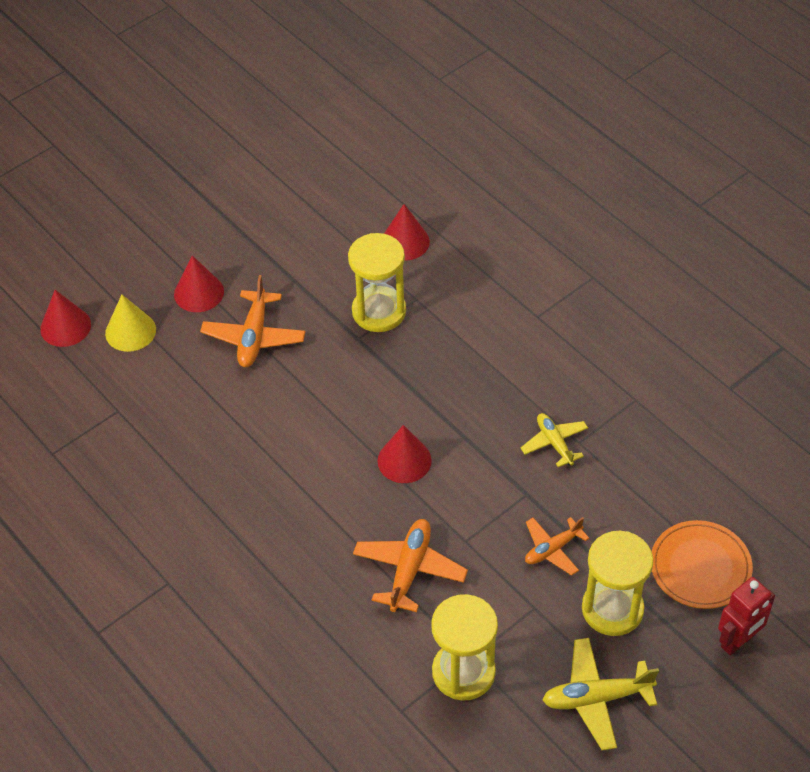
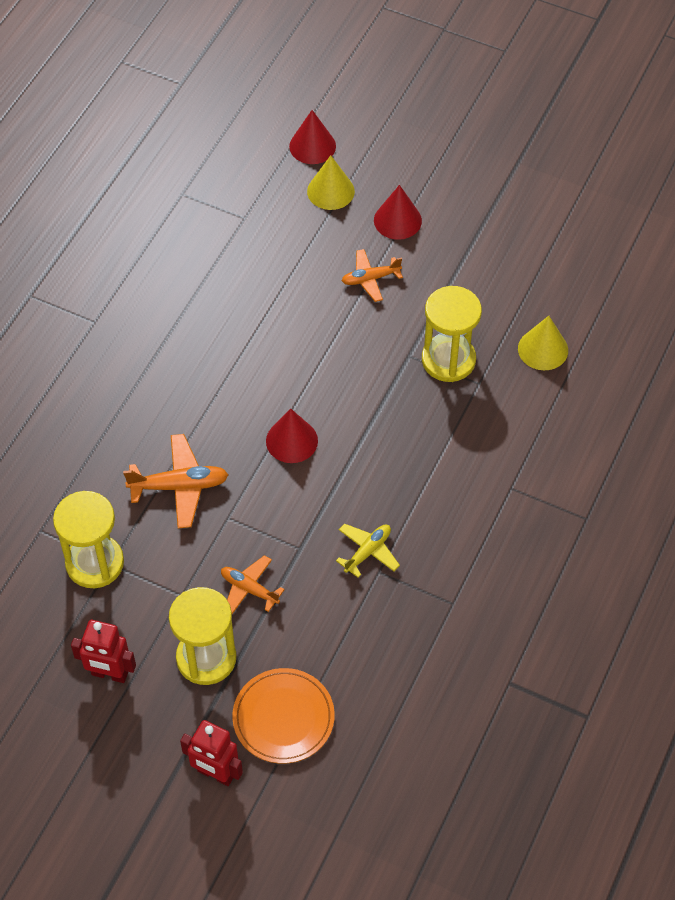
camera: 65 degrees right, 5 degrees up
orange plane [200,275,306,367] -> orange plane [342,249,403,302], size x0.66
red cone [384,204,430,261] -> yellow cone [518,316,568,370]
yellow plane [542,638,659,750] -> red robot [71,620,136,683]

